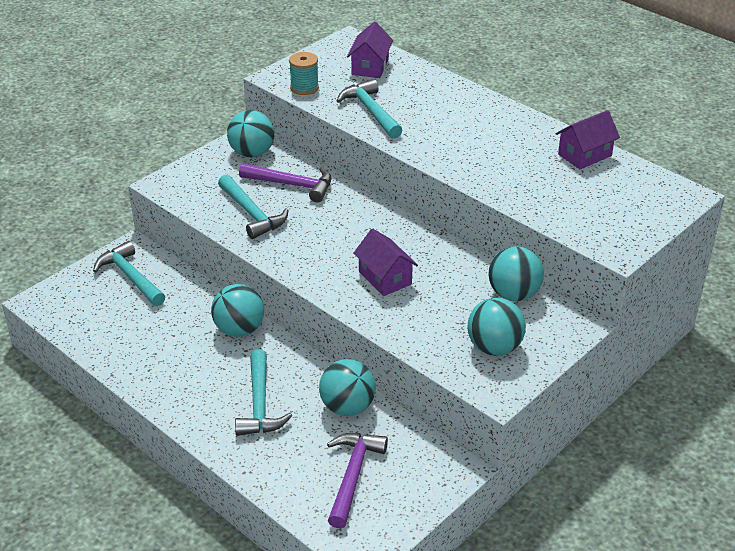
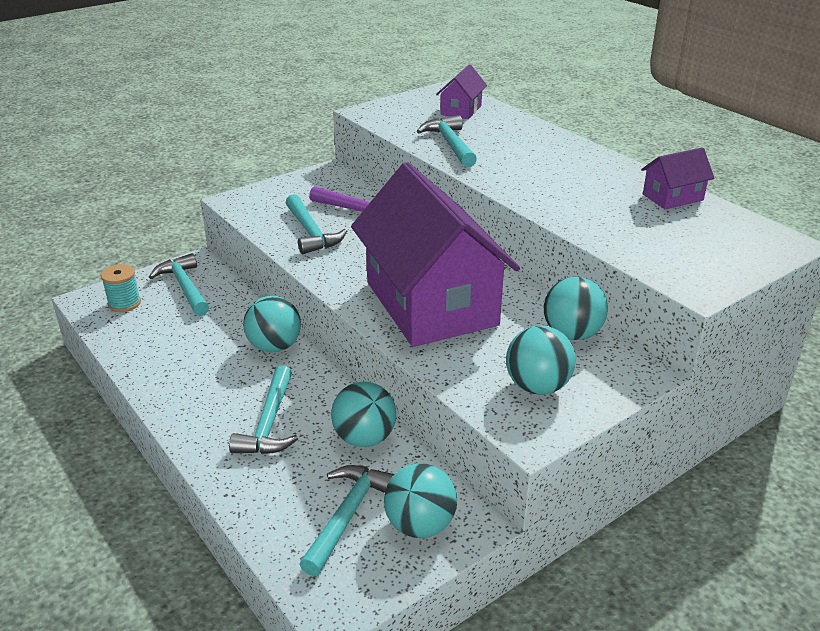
camera: 10 degrees right, 5 degrees down
turquoise ball [227,110,274,157] -> turquoise ball moved to [384,463,457,538]
turquoise spool [289,52,319,95] -> turquoise spool moved to [101,264,141,312]
purple hammer [327,433,388,528] -> turquoise hammer [300,465,394,576]
purple house [353,228,418,296] -> purple house [351,162,520,347], size x2.42

